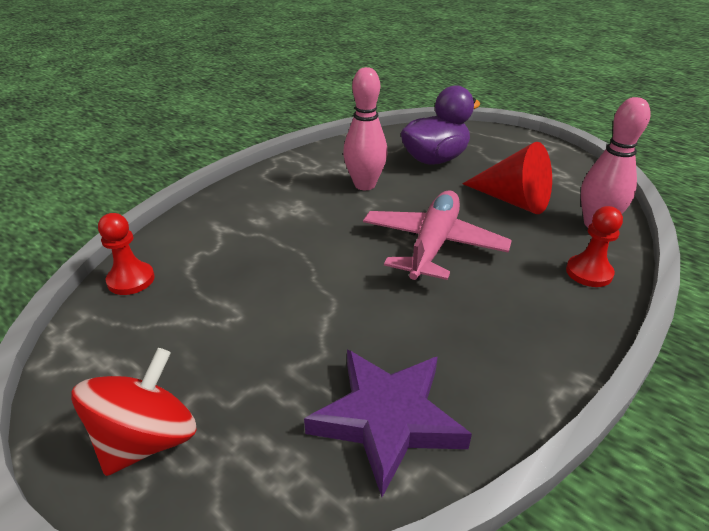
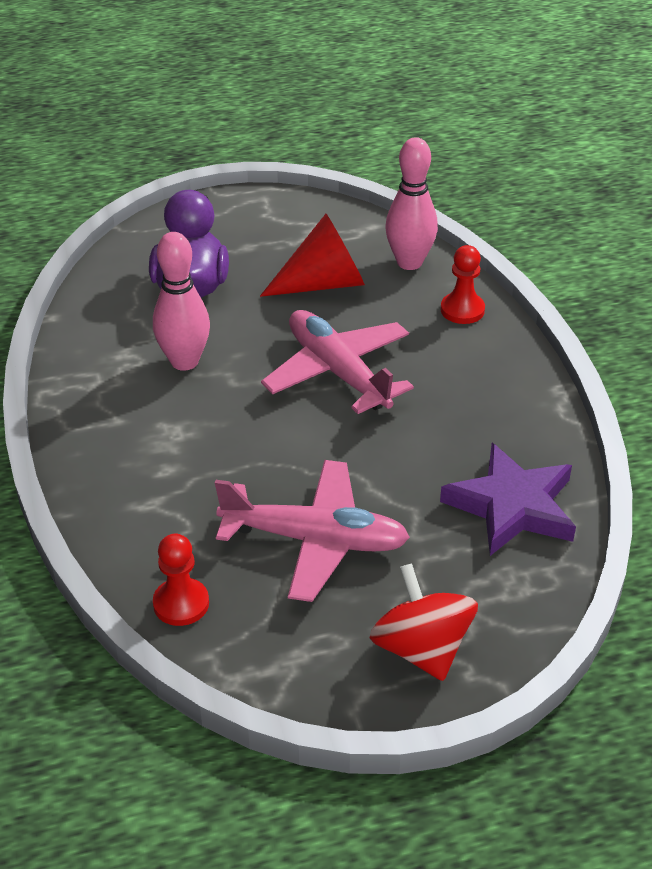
camera: 55 degrees left, 5 degrees up
none -> pink plane [215,460,410,602]

